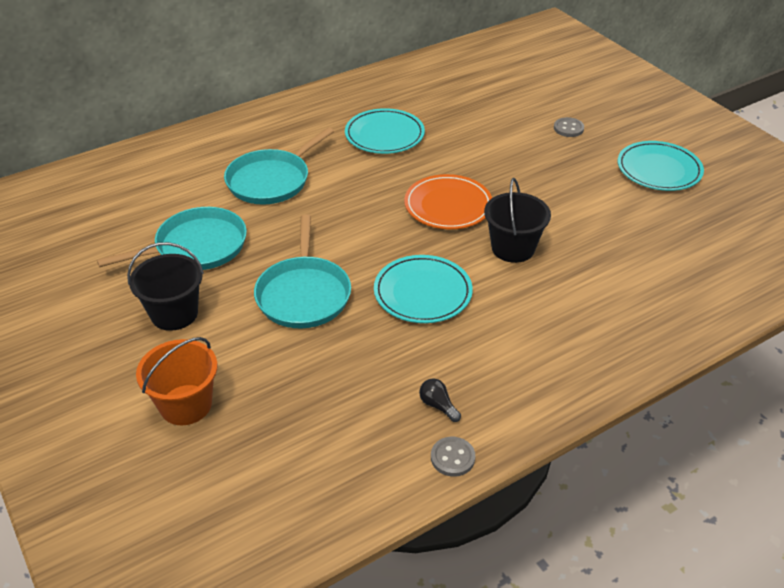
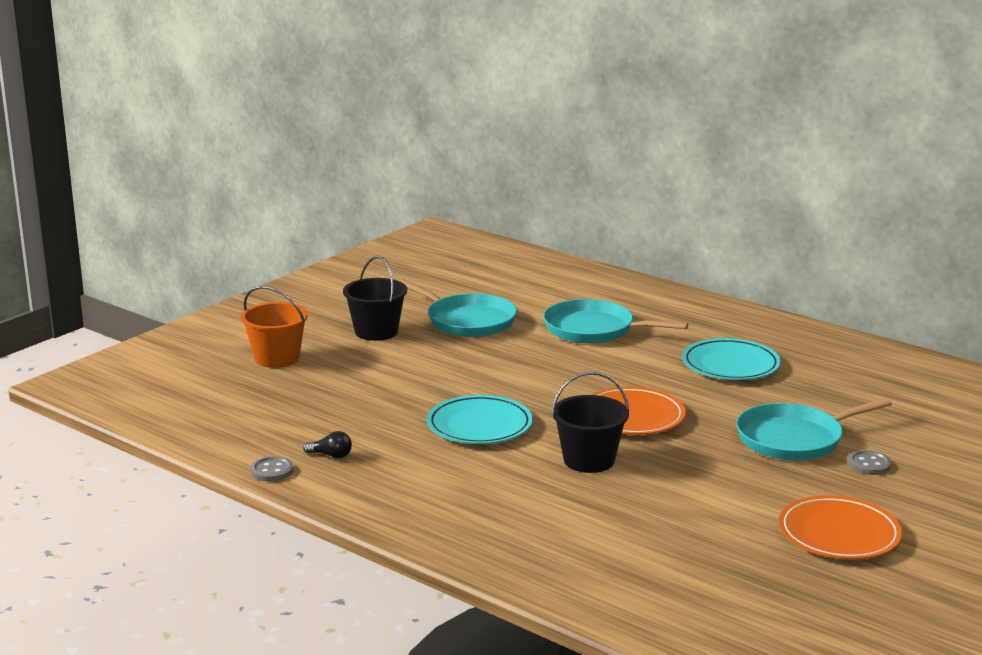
camera: 70 degrees right, 20 degrees down
turquoise pan [254,214,351,328] -> turquoise pan moved to [736,398,892,460]
black light bulb [419,379,461,422] -> black light bulb turned 75 degrees clockwise [303,431,352,458]
turquoise plate [618,141,704,191] -> orange plate [779,495,902,559]

